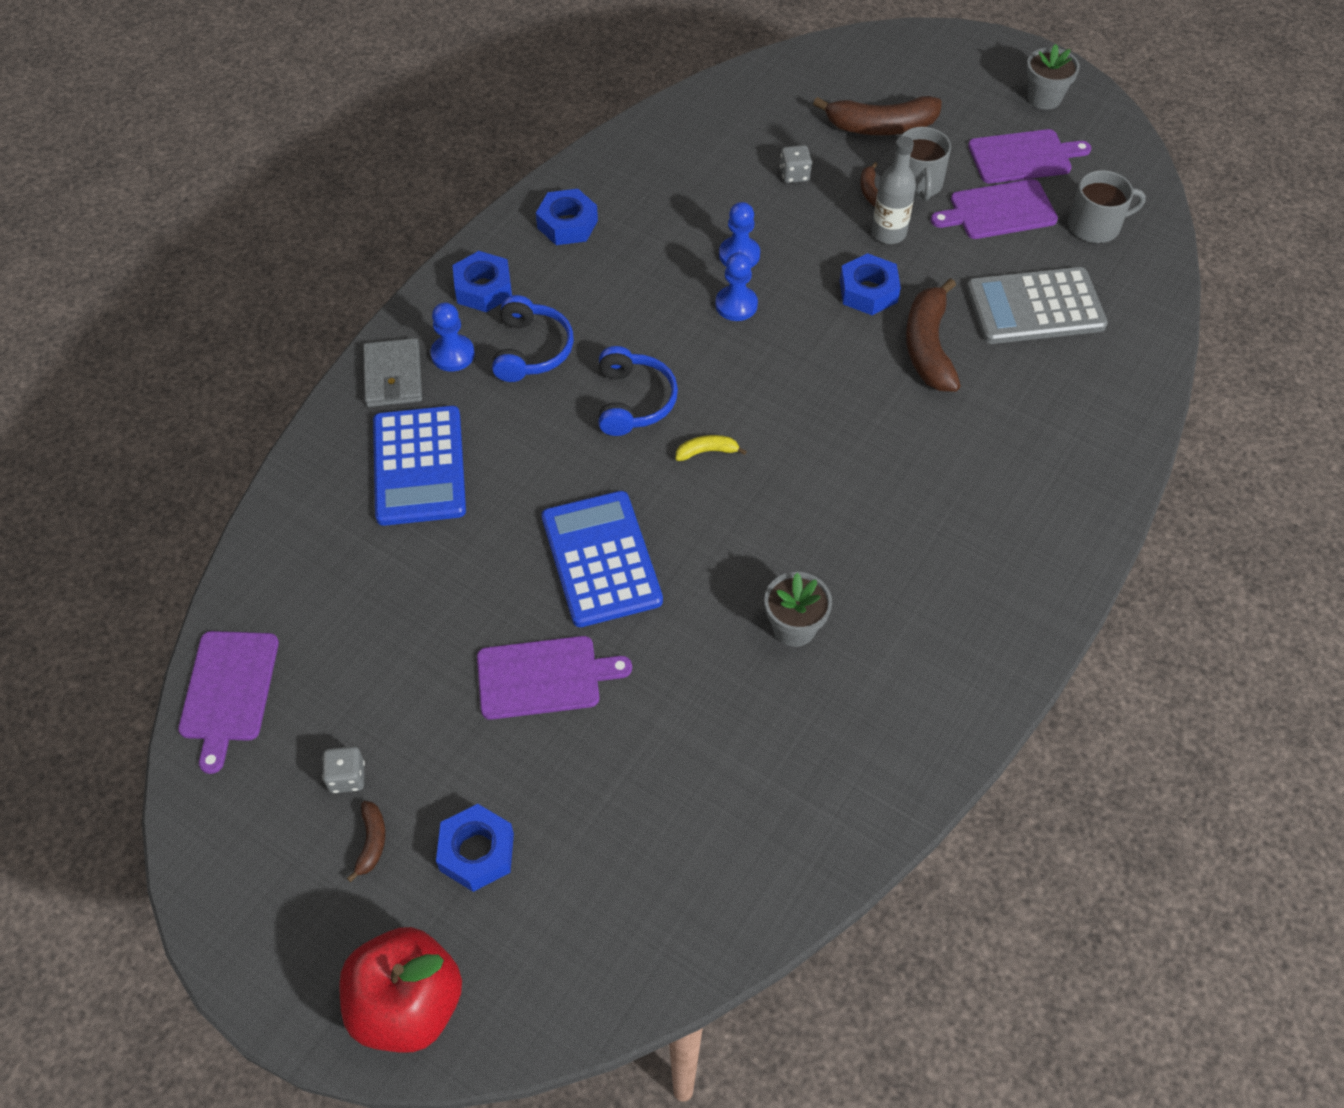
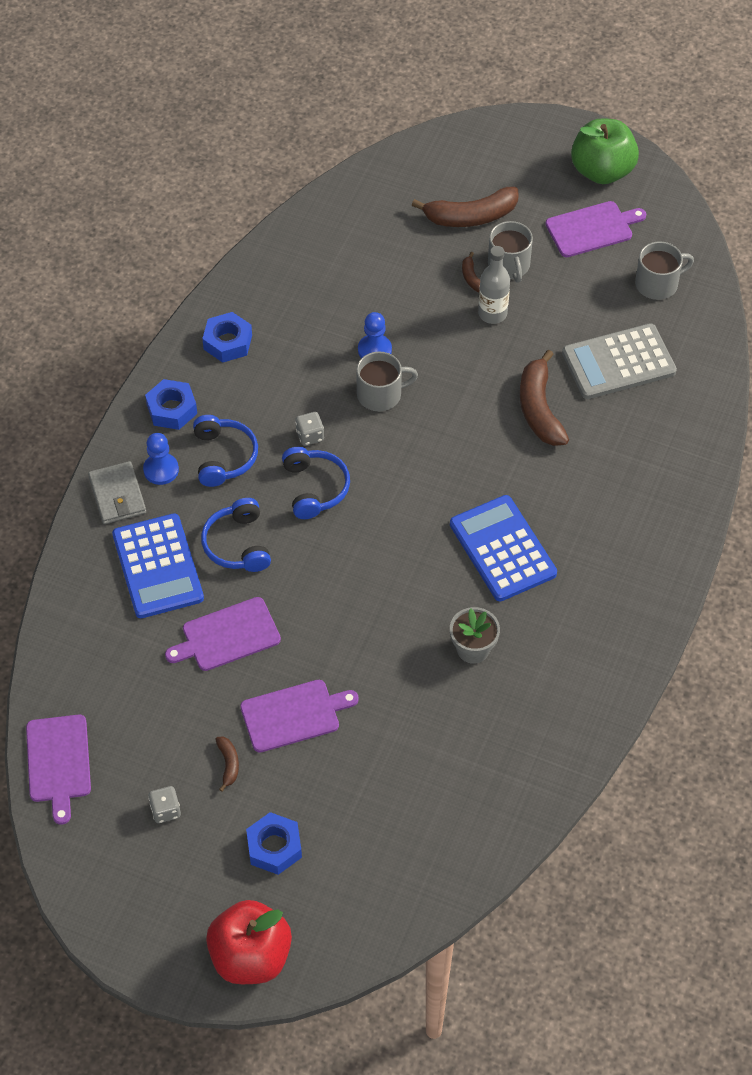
camera: 10 degrees left, 0 degrees up
brown banana [347,801,386,882] -> brown banana moved to [215,737,239,792]
blue calculator [542,491,663,627] -> blue calculator moved to [450,495,557,601]
yellow banana [676,435,747,461] -> none
blue pawn [715,252,758,321] -> grey mug [356,352,418,411]
grey dice [780,145,812,183] -> grey dice moved to [295,412,324,446]
blue nut [840,253,901,315] -> none
purple cutting board [931,179,1058,239] -> purple cutting board moved to [165,597,281,671]
grey flower pot [1026,44,1080,110] -> green apple [571,118,639,184]
none -> blue headphones [201,498,271,572]

